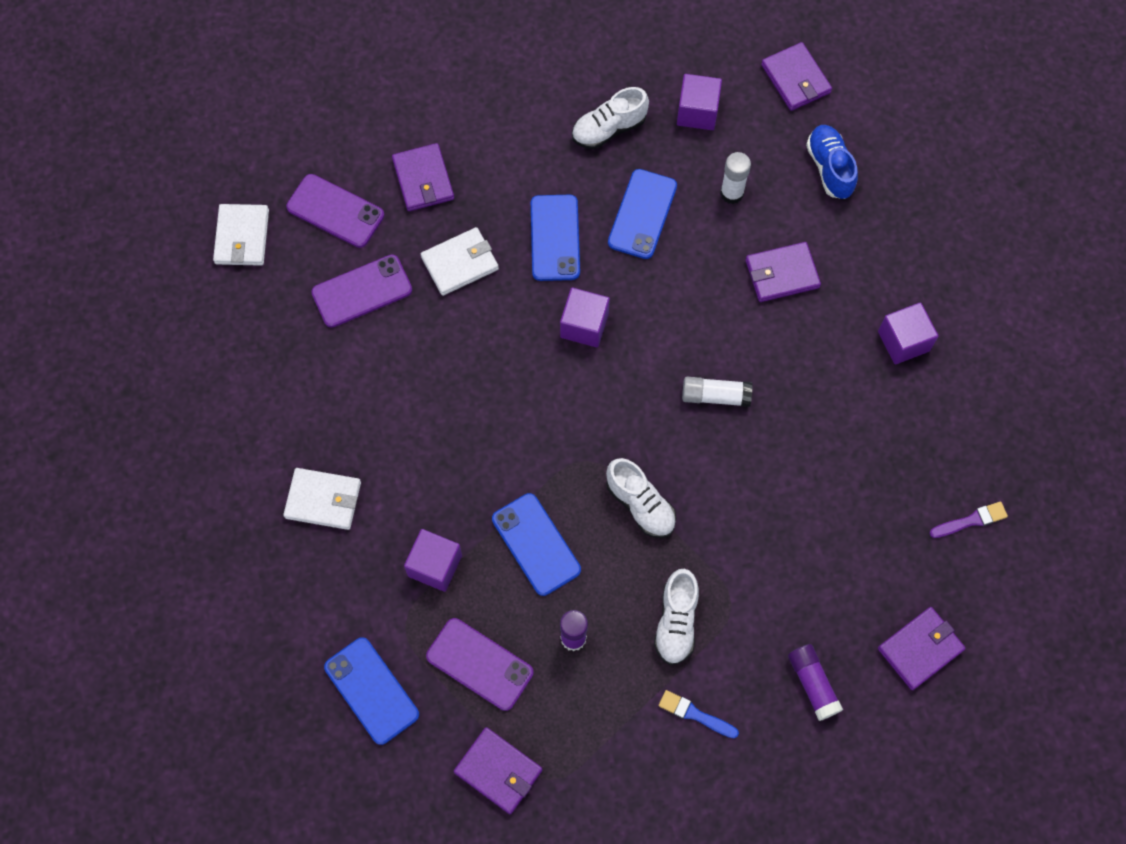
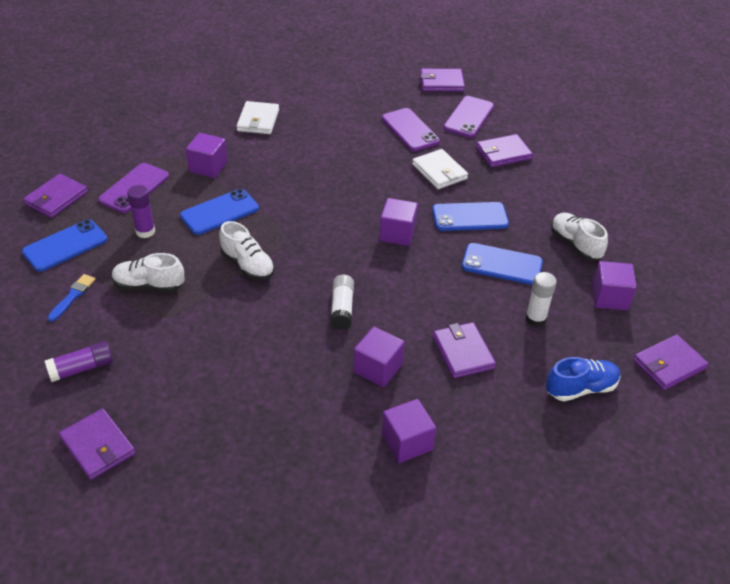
camera: 85 degrees right, 25 degrees down
white wallet [213,204,269,266] -> purple wallet [420,69,465,92]
blue phone [324,637,419,745] -> blue phone moved to [22,219,107,272]
white shoe [606,458,676,538] -> white shoe turned 90 degrees counterclockwise [219,221,275,280]
purple brush [929,501,1008,538] -> none
none -> purple cube [353,327,405,387]

